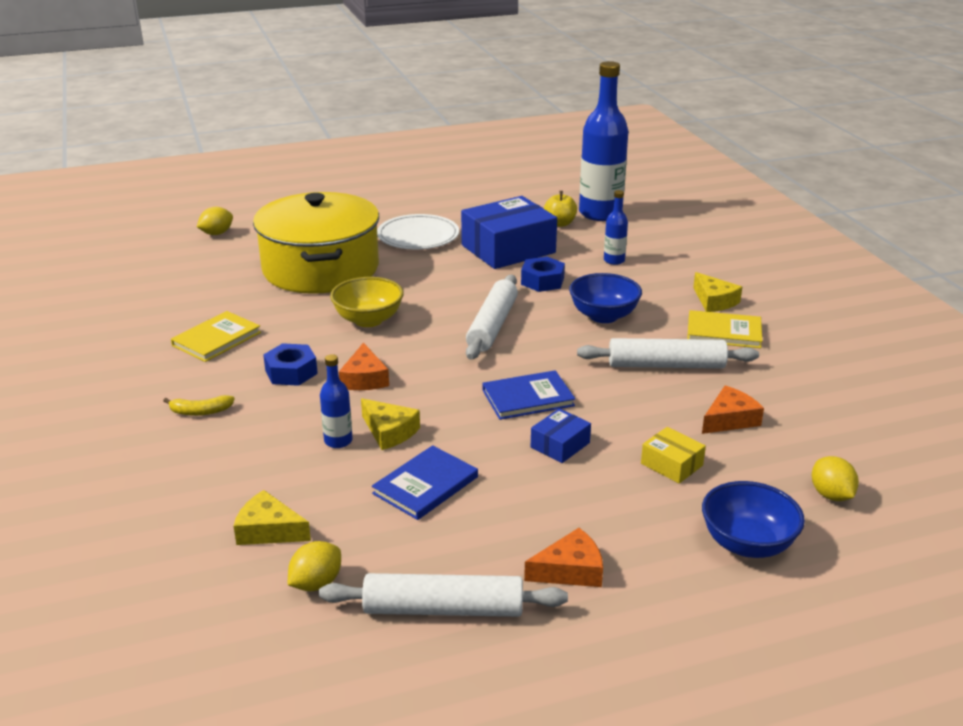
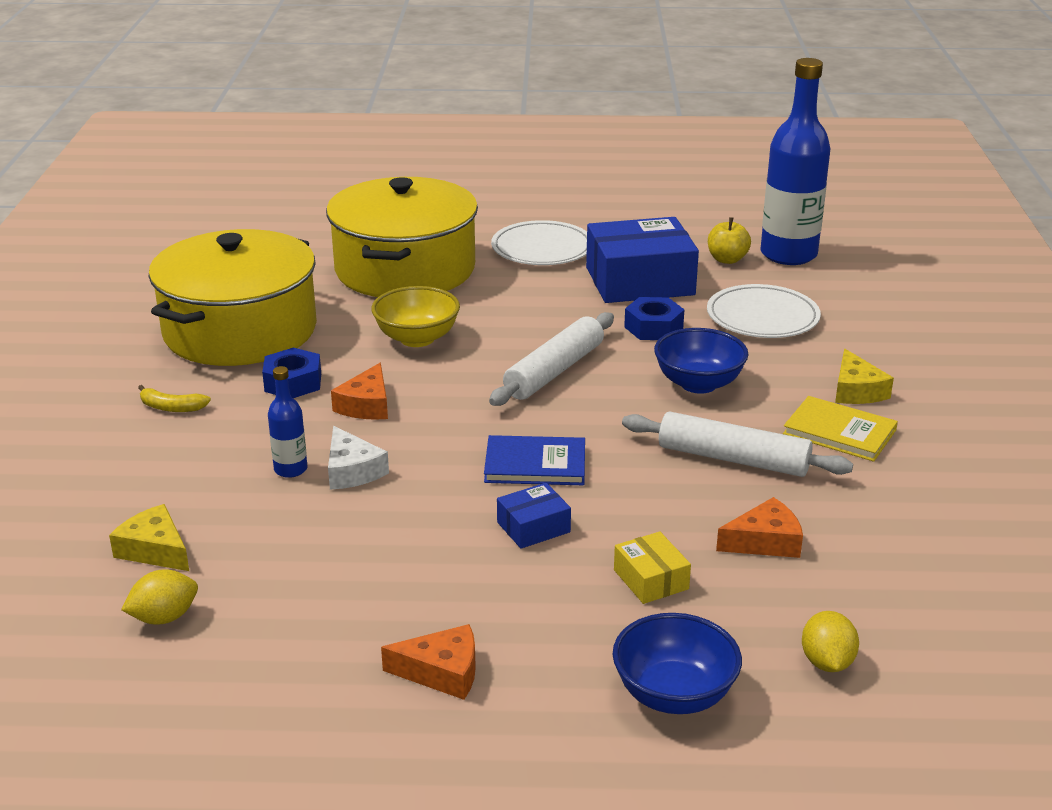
camera: 20 degrees right, 0 degrees up
yellow book [171,311,261,362] -> yellow pot [148,229,317,366]
yellow lemon [197,207,233,235] -> none
white rolling pin [319,573,568,617] -> none
yellow cheese [361,398,420,450] -> white cheese [328,426,389,490]
blue book [372,445,478,520] -> none
blue bottle [604,190,628,265] -> white plate [707,284,821,338]

